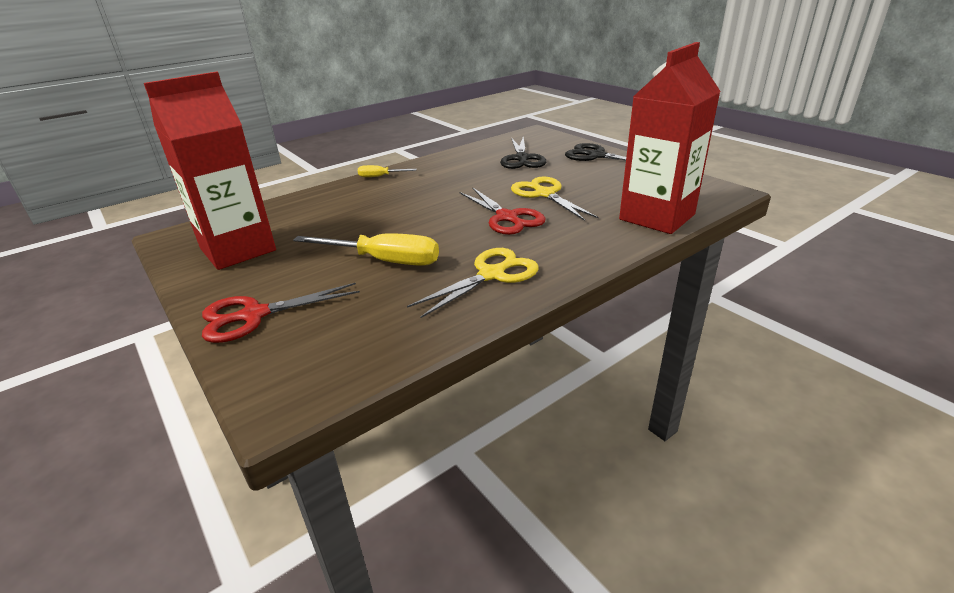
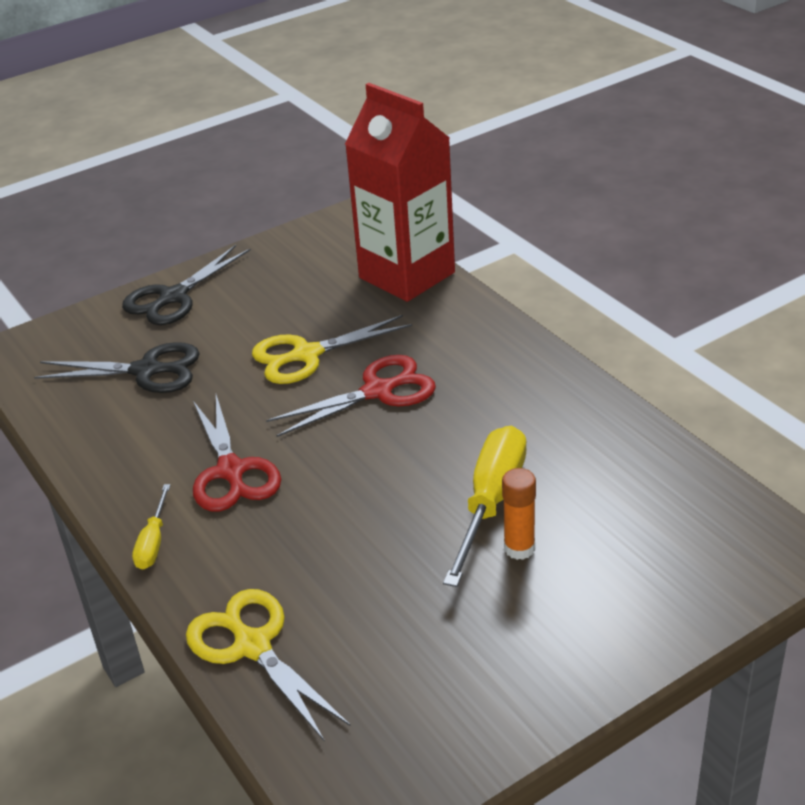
camera: 85 degrees left, 5 degrees up
red carton [144,71,276,270] -> none
red scissors [202,282,360,343] -> red scissors moved to [193,395,281,512]
yellow scissors [407,248,539,318] -> yellow scissors moved to [186,589,351,742]
none -> orange glue stick [502,468,536,560]

